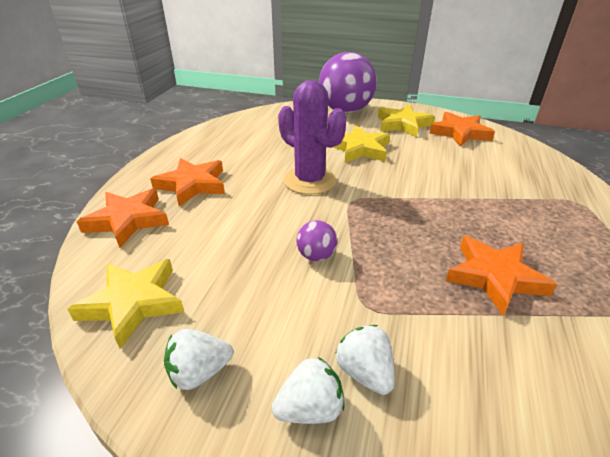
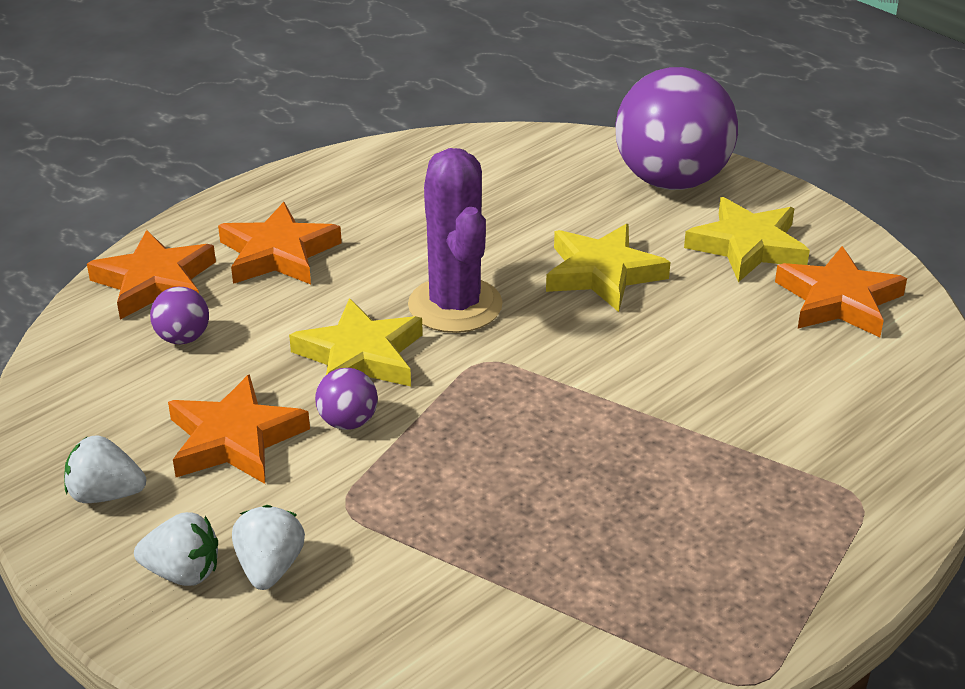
camera: 30 degrees right, 0 degrees up
yellow star [68,259,184,349] -> yellow star moved to [289,298,423,386]
orange star [446,236,557,316] -> orange star moved to [168,374,310,484]
none -> purple ball [150,287,209,344]

